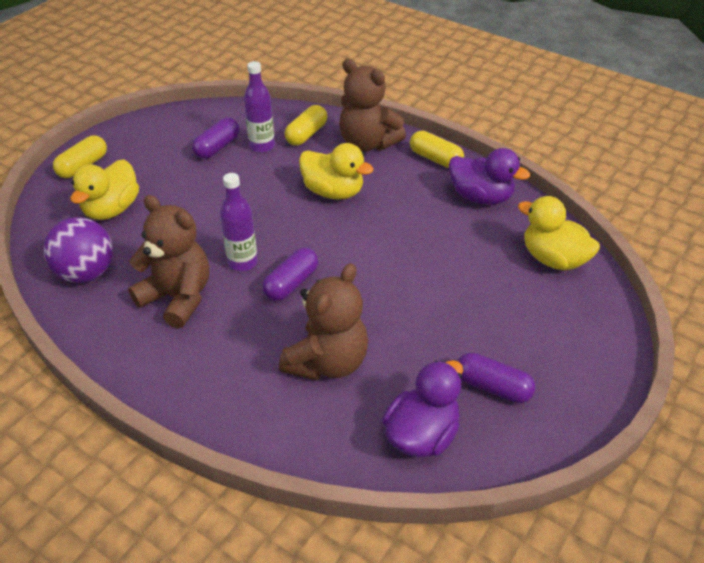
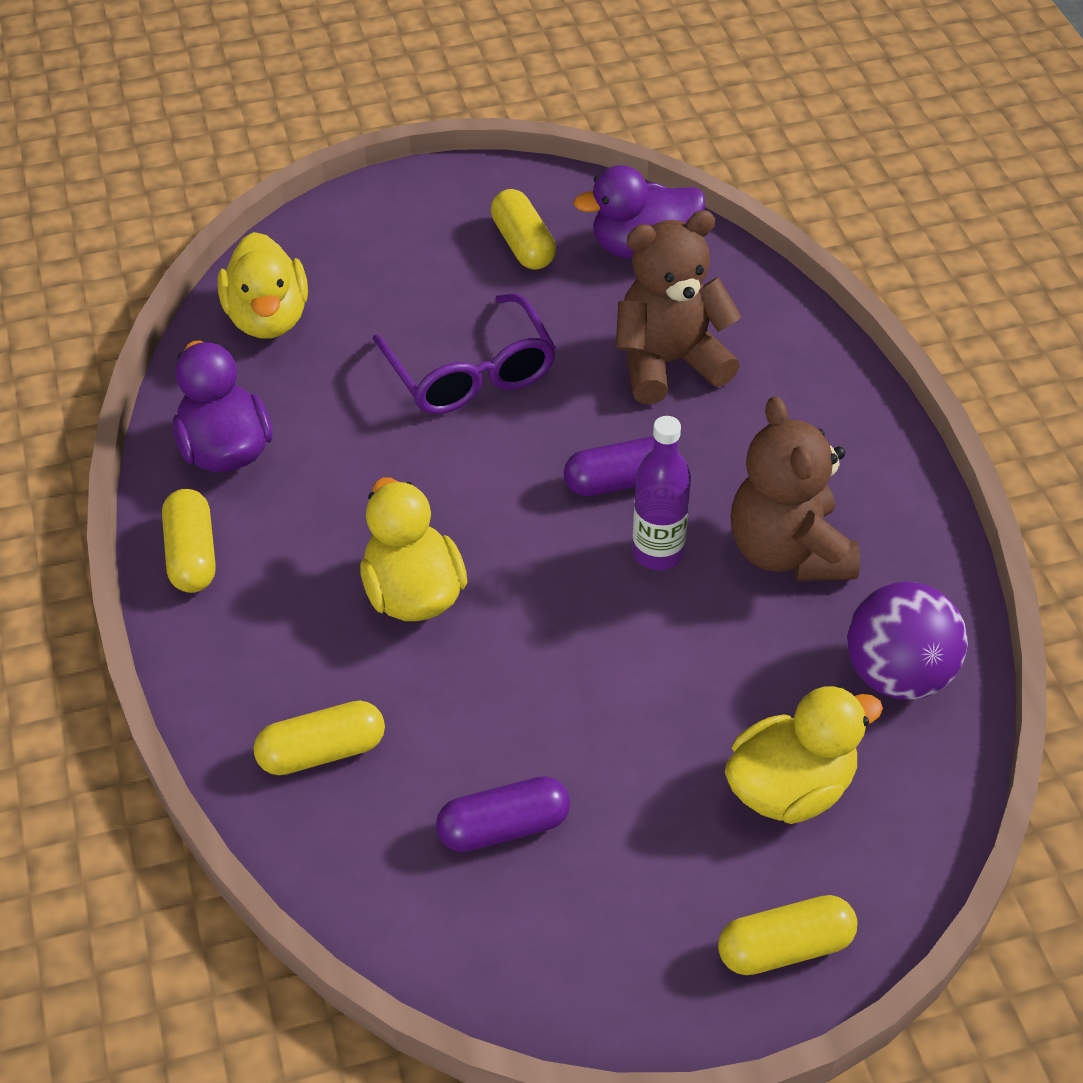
camera: 140 degrees left, 5 degrees up
purple bottle [244,61,275,153] -> none
brown teddy bear [339,58,406,151] -> none
purple capsule [458,352,535,403] -> yellow capsule [491,189,556,270]
none -> purple glasses [373,293,556,414]

